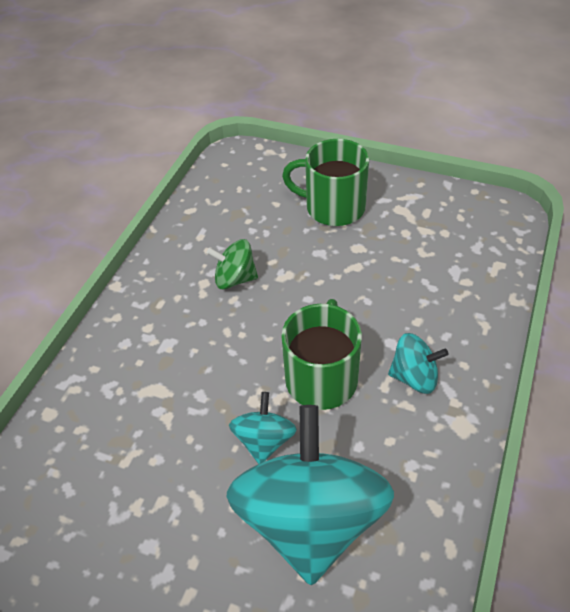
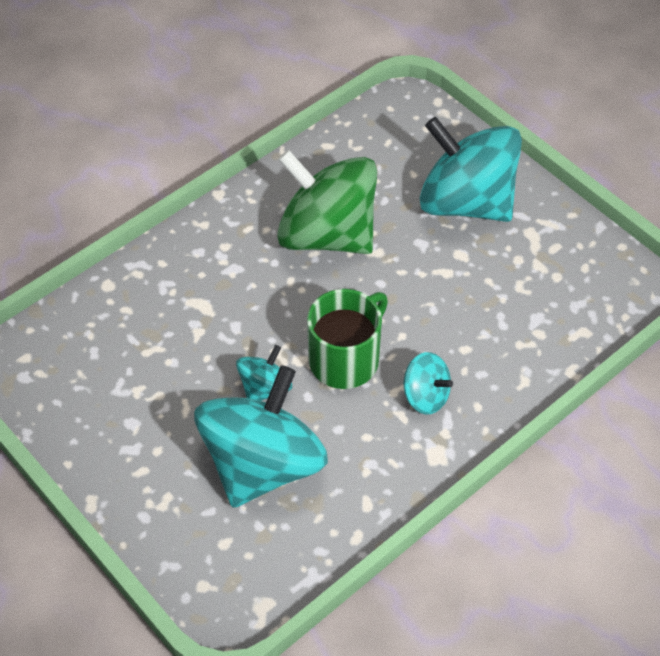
camera: 25 degrees right, 5 degrees up
green spinning top [207,239,258,289] -> green spinning top [277,150,377,254], size x2.17
green mug [282,139,369,226] -> turquoise spinning top [419,117,522,222]

